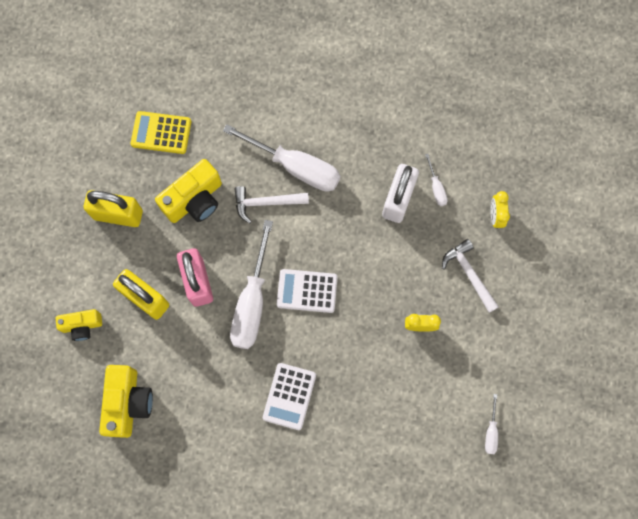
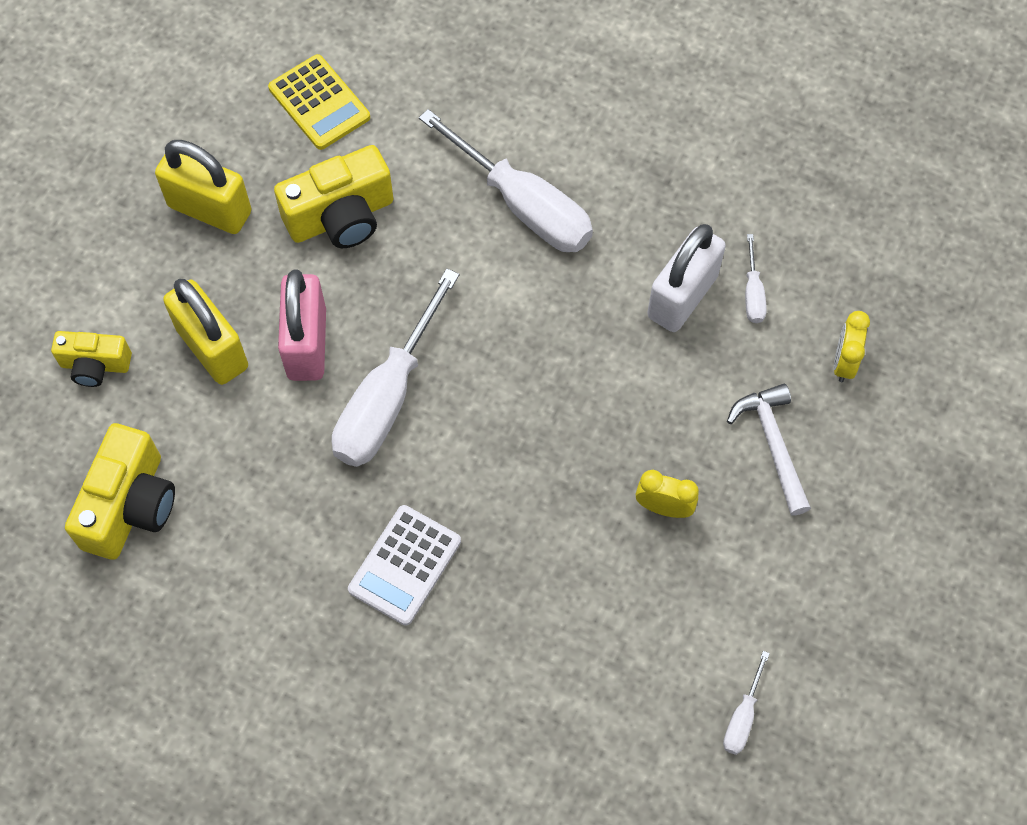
camera: 15 degrees right, 10 degrees down
yellow calculator [131,111,191,154] -> yellow calculator turned 150 degrees counterclockwise [268,54,370,150]
white hammer [234,186,309,224] -> none
white calculator [277,269,338,313] -> none

